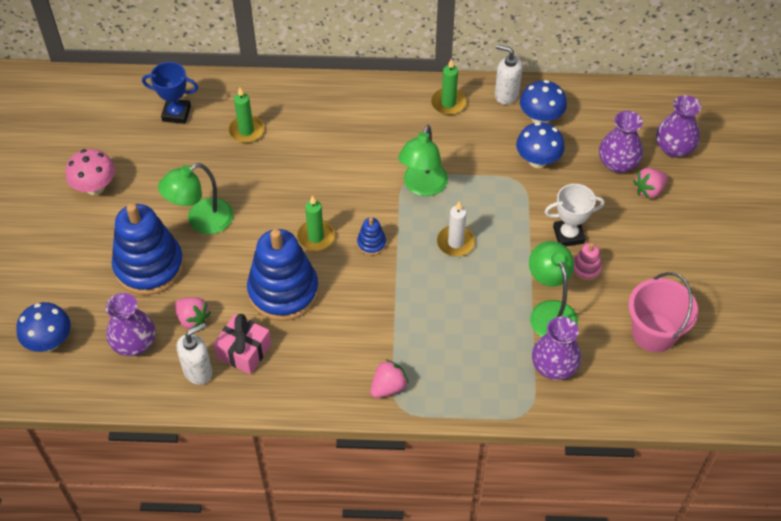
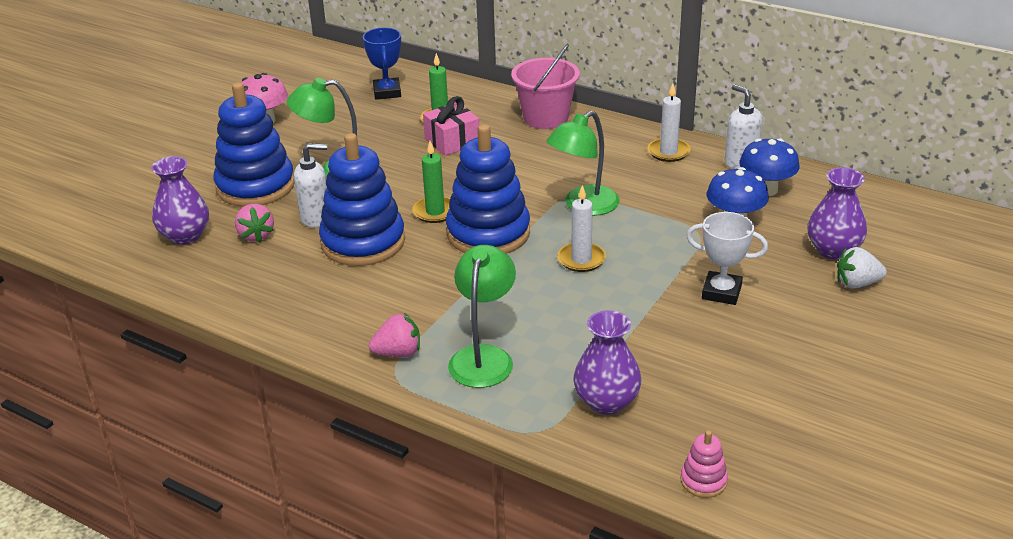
camera: 30 degrees right, 20 degrees down
blue mushroom [16,302,71,352] -> none
blue trophy [142,62,198,124] -> blue trophy turned 45 degrees clockwise [363,27,401,100]
white soap dispenser [177,323,212,385] -> white soap dispenser moved to [294,143,327,228]
pink gift [213,314,271,375] -> pink gift moved to [423,96,479,156]
blue stacking toy [357,218,386,255] -> blue stacking toy [446,124,530,254], size x2.36
green candle [431,59,467,115] -> white candle [648,83,690,162]
green lamp [529,241,578,337] -> green lamp moved to [448,245,516,388]
pink stacking toy [573,243,602,281] -> pink stacking toy moved to [681,430,728,498]
pink bucket [629,272,698,352] -> pink bucket moved to [511,44,580,129]
pink strawberry [633,168,668,199] -> white strawberry [837,247,887,289]
purple vase [656,95,701,158] -> none

